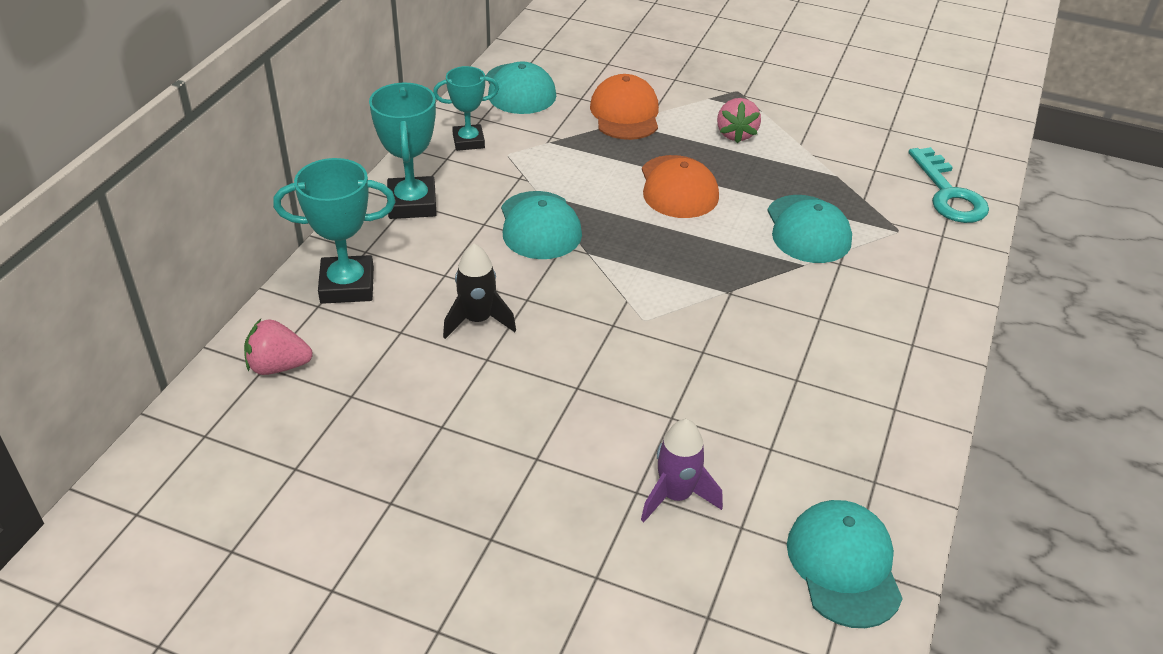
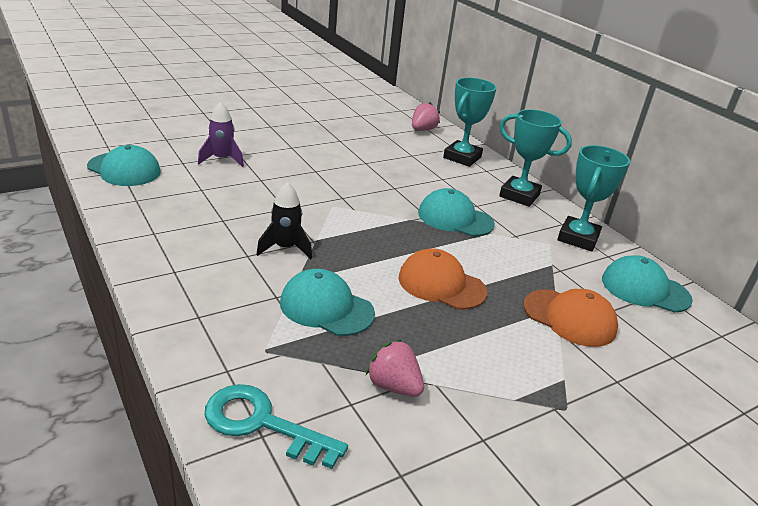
camera: 125 degrees right, 10 degrees down
turquoise trophy [433,66,499,151] -> turquoise trophy [557,145,630,251], size x1.51
black rocket [443,244,516,339] -> black rocket moved to [256,182,312,259]
pink strawberry [717,98,761,143] -> pink strawberry moved to [366,340,424,397]

